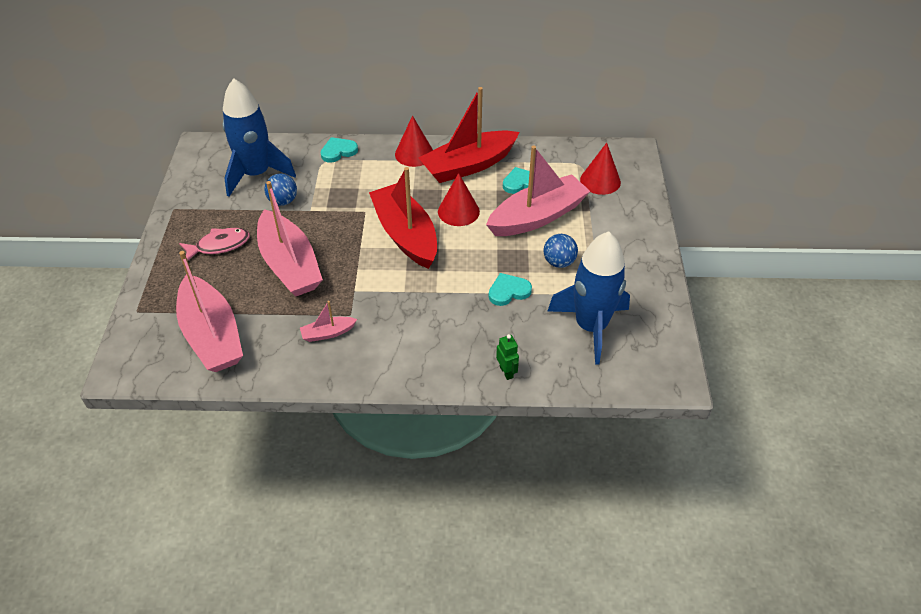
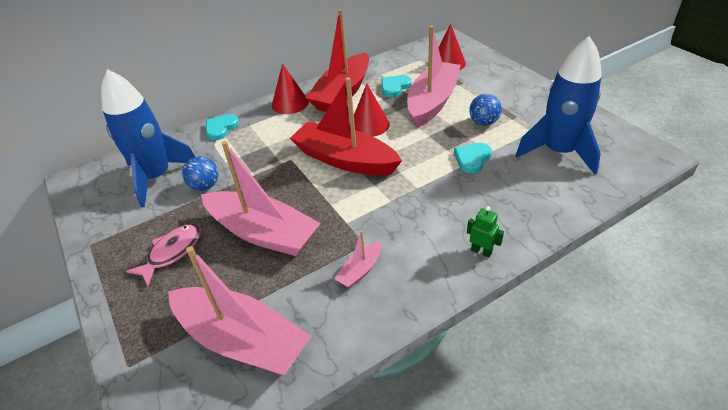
camera: 30 degrees left, 5 degrees down
green robot [496,334,519,380] -> green robot moved to [467,206,504,258]

